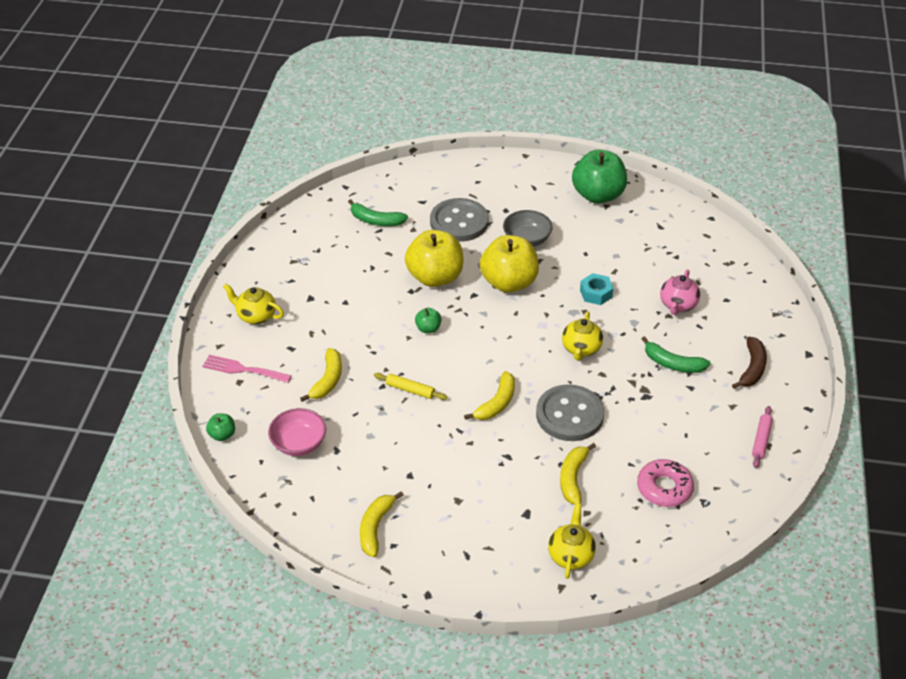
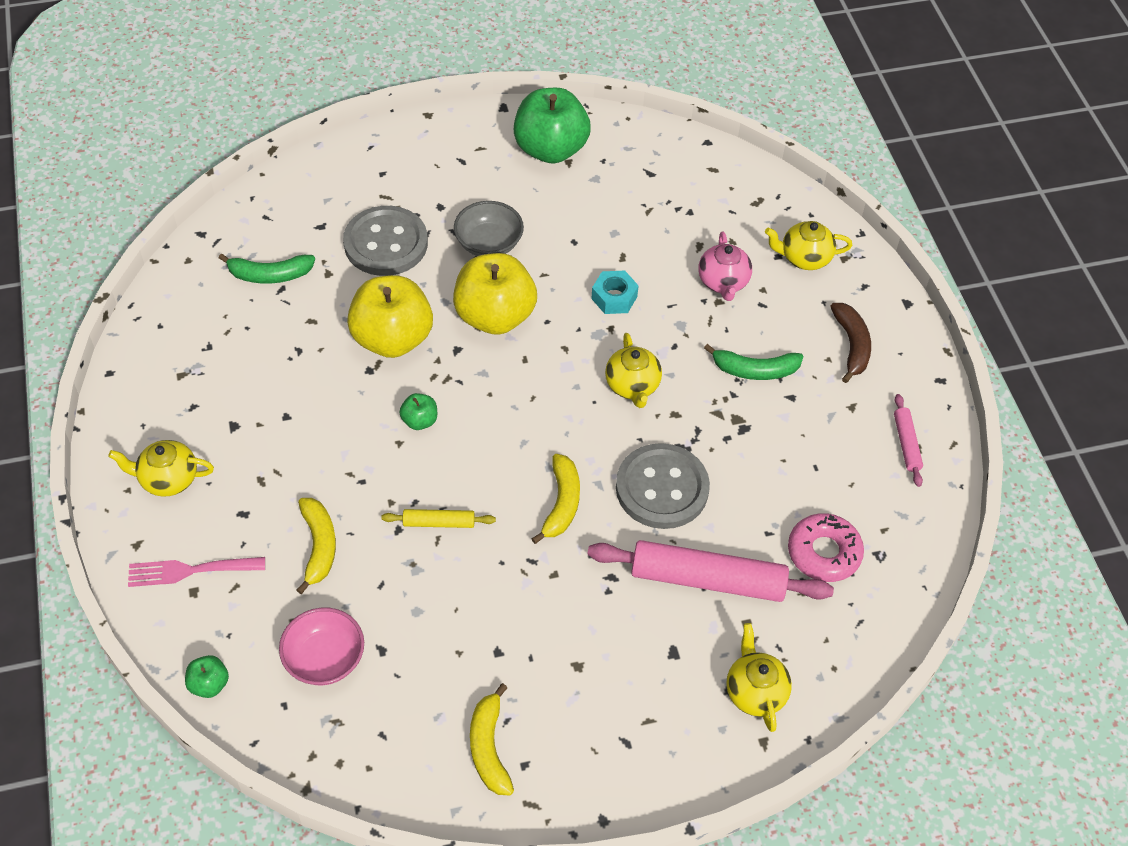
camera: 25 degrees left, 10 degrees up
yellow banana [560,443,596,504] -> pink rolling pin [587,540,834,602]
none -> yellow teapot [765,221,853,270]

